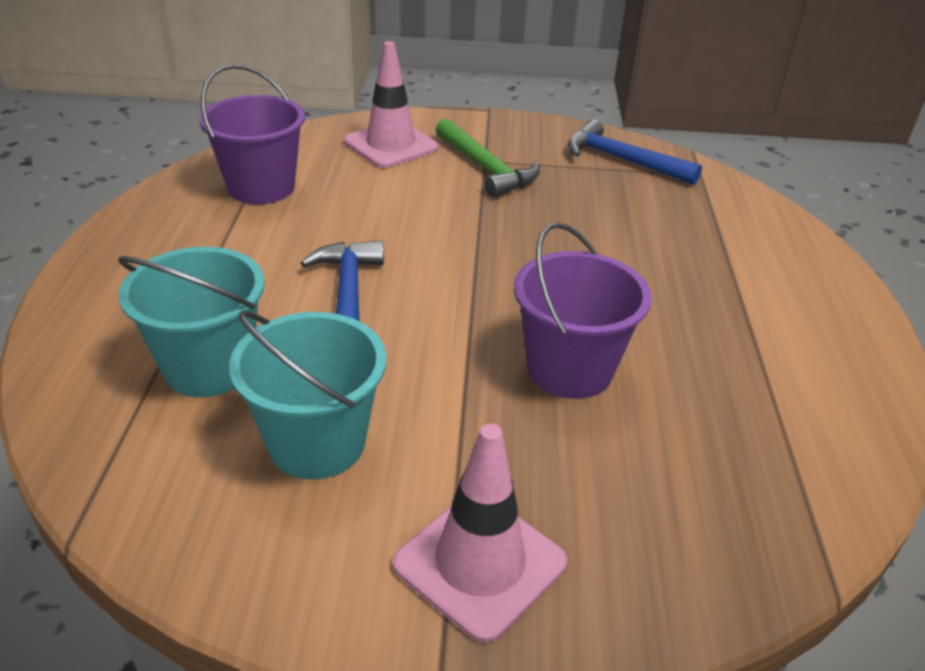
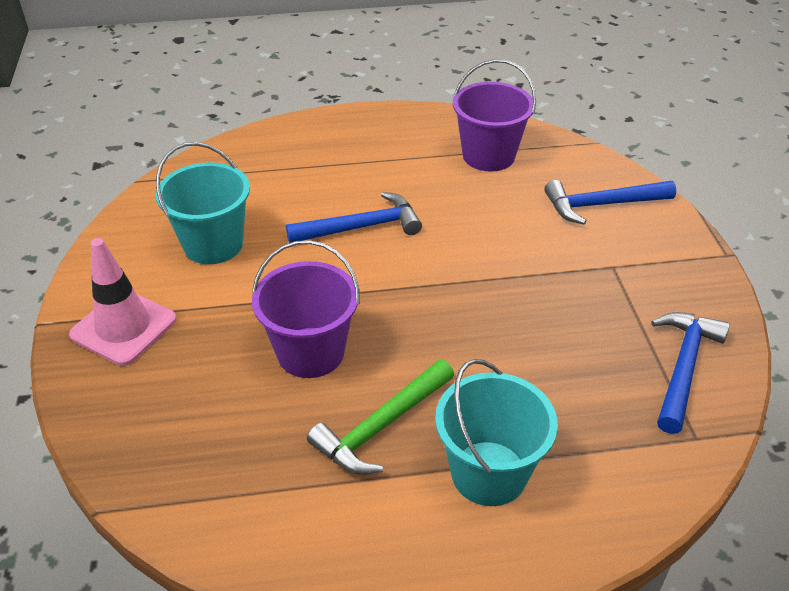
camera: 80 degrees right, 5 degrees up
turquoise bucket [118,247,265,397] -> turquoise bucket moved to [435,359,558,506]
pink traffic cone [344,41,438,168] -> blue hammer [544,180,676,225]
green hammer [436,118,540,198] -> green hammer moved to [307,359,454,475]

